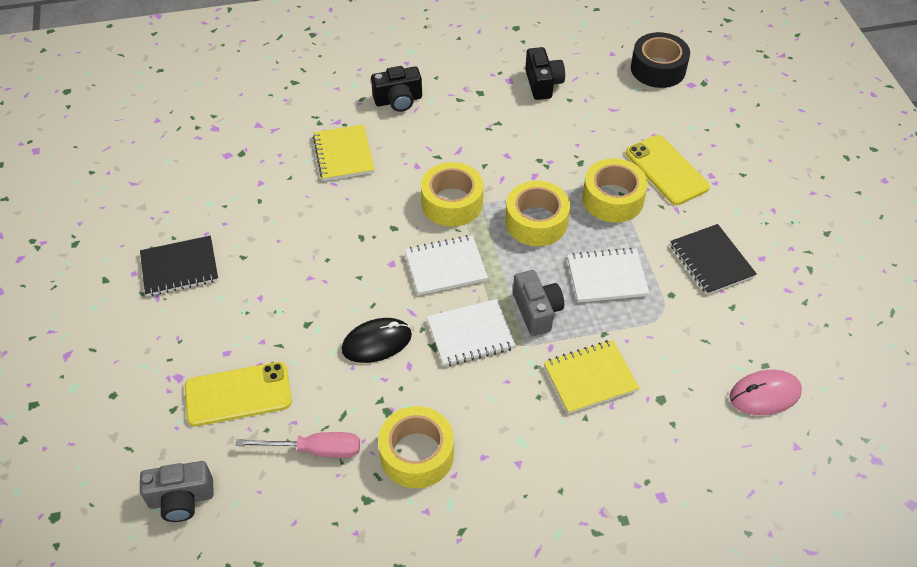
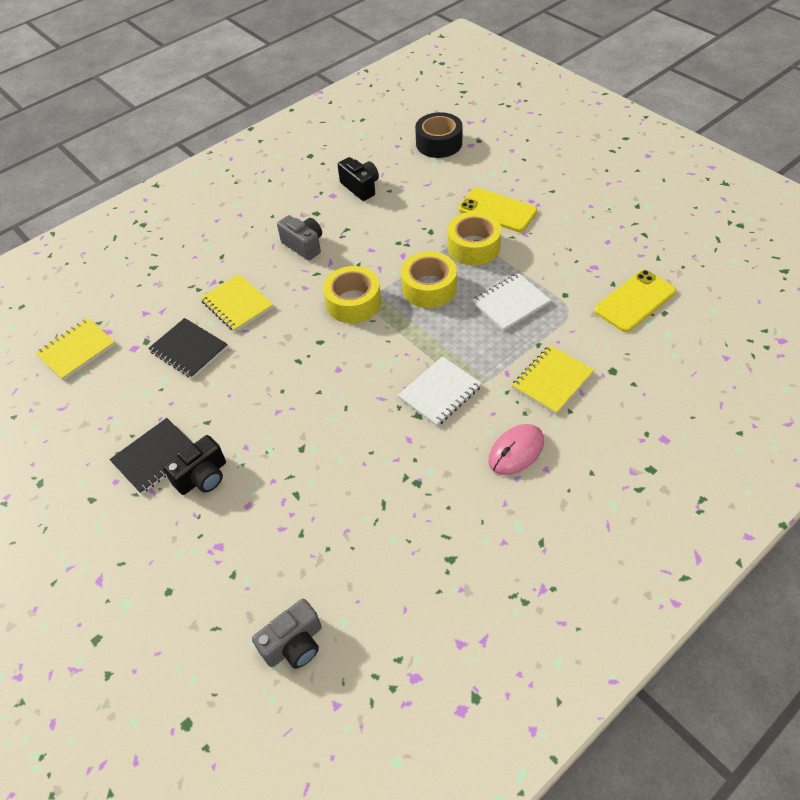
camera: 25 degrees left, 0 degrees up
yellow phone [185,362,292,426] -> yellow phone moved to [594,270,676,332]
pink screwdriver [235,432,360,458] -> none
black mouse [342,318,412,363] -> none
black camera [371,66,422,112] -> black camera moved to [163,435,226,495]
yellow tape [378,406,454,489] -> none
white notebook [405,235,488,295] -> none
grey camera [513,270,564,336] -> grey camera moved to [277,215,322,260]
black notebook [670,224,757,295] -> black notebook moved to [148,318,228,379]
pink mouse [729,370,802,415] -> pink mouse moved to [488,424,544,475]
none -> yellow notebook [35,318,116,381]

